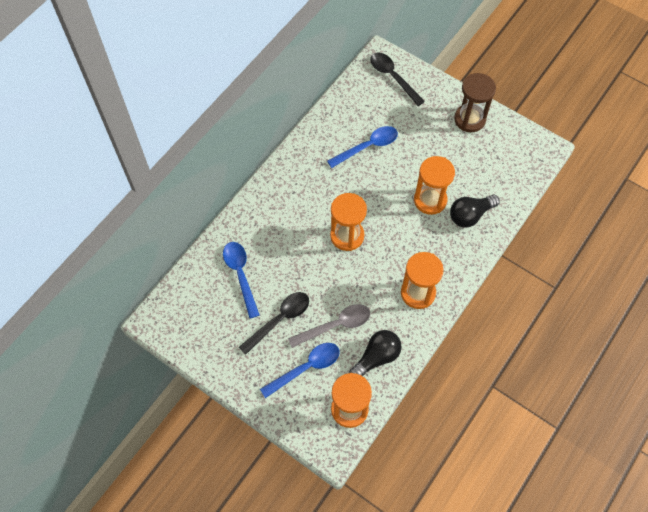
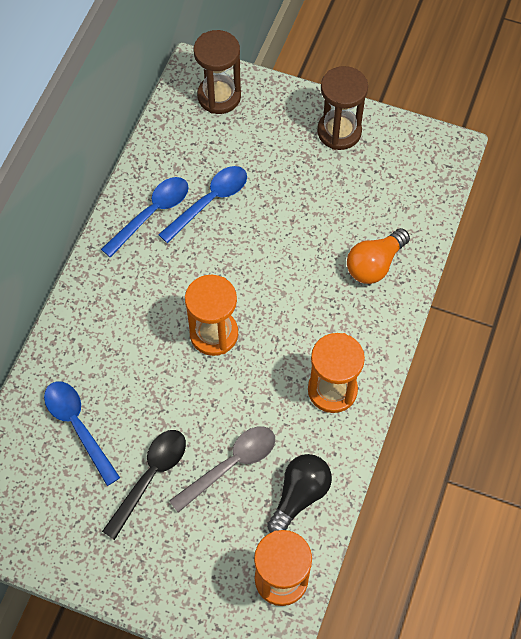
camera: 15 degrees left, 0 degrees up
blue spoon [260,343,340,398] -> blue spoon moved to [101,177,189,258]
black spoon [370,53,425,106] -> brown hourglass [194,30,241,114]
orange hourglass [414,156,455,215] -> none
black light bulb [450,195,500,227] -> orange light bulb [347,228,410,284]

